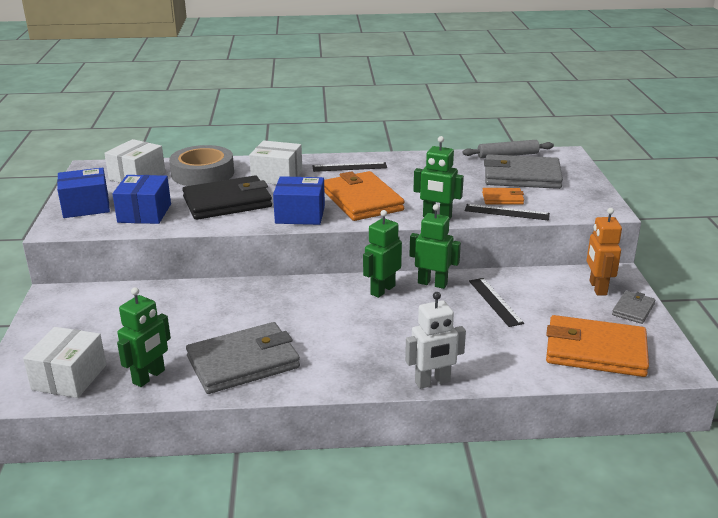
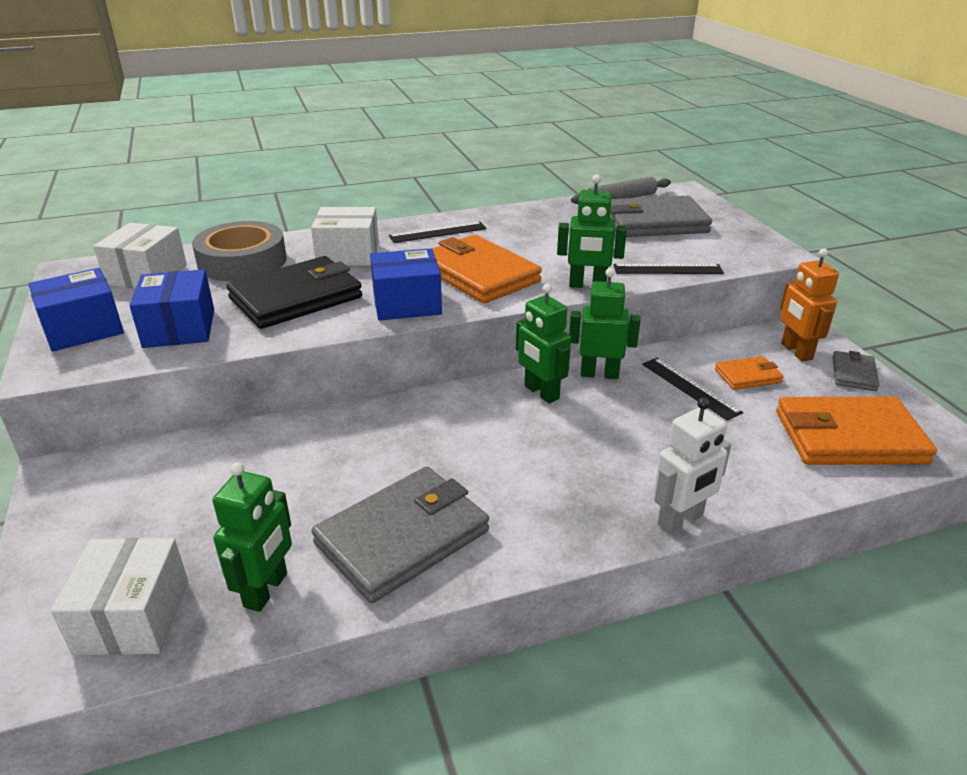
camera: 15 degrees left, 5 degrees up
green robot [363,210,402,298] -> green robot turned 60 degrees counterclockwise [516,284,571,404]
orange wallet [482,188,524,205] -> orange wallet moved to [715,356,784,390]

